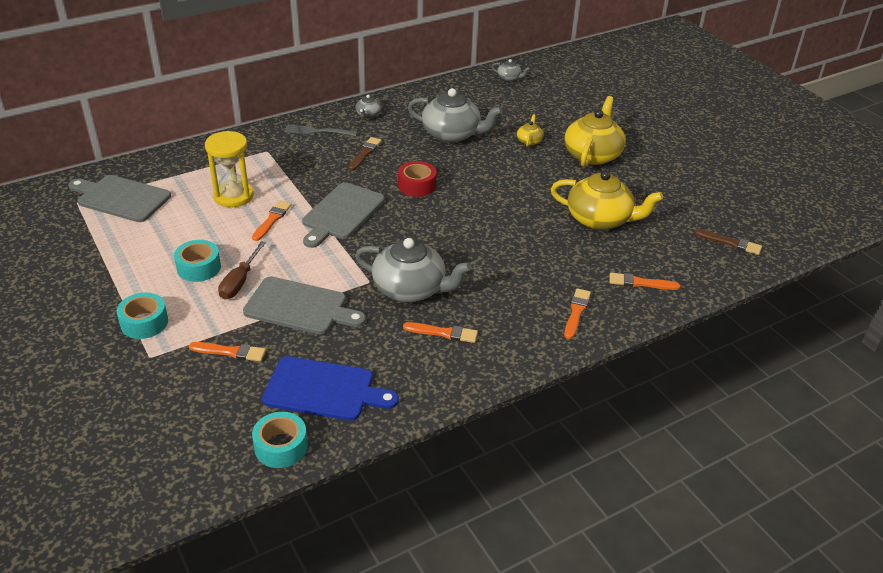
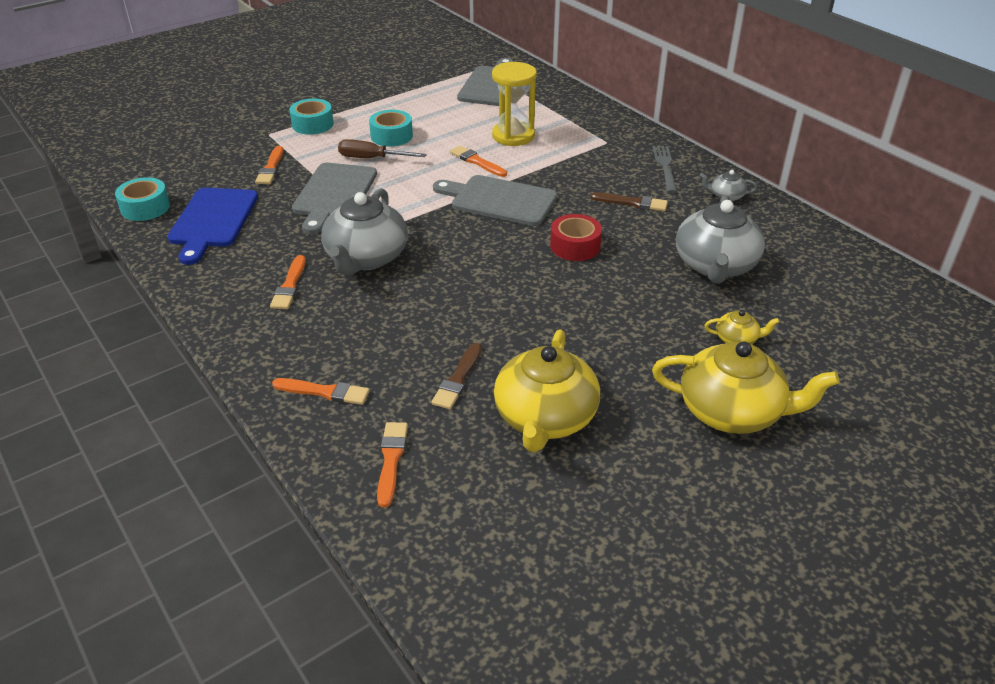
camera: 85 degrees right, 0 degrees up
orange brush [252,200,292,241] -> orange brush turned 150 degrees counterclockwise [450,146,507,177]
grey teapot [492,59,530,82] -> none
brown brush [695,229,762,255] -> brown brush moved to [431,343,482,409]

